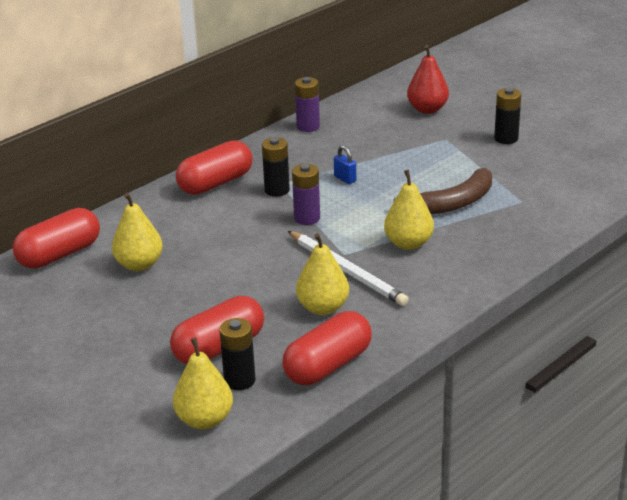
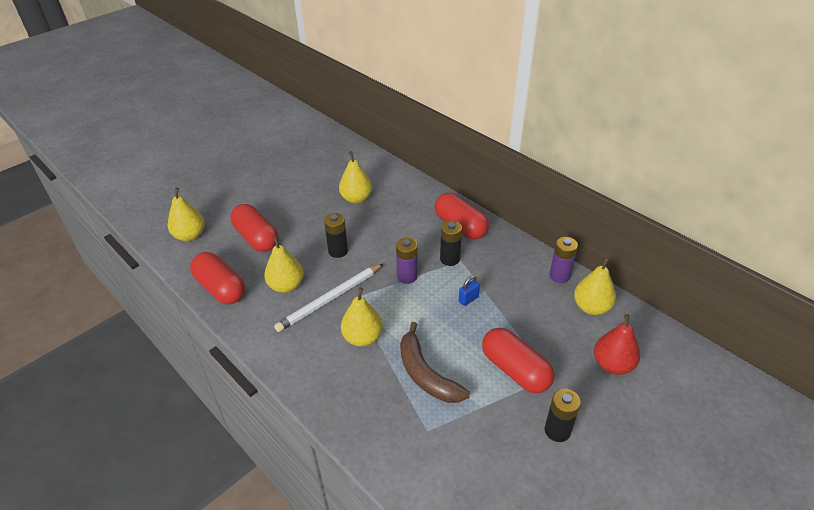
camera: 90 degrees right, 10 degrees up
red capsule [13,208,100,268] -> red capsule moved to [482,328,555,393]
black battery [219,318,255,390] -> black battery moved to [324,213,348,258]
none -> yellow pear [574,257,616,315]

